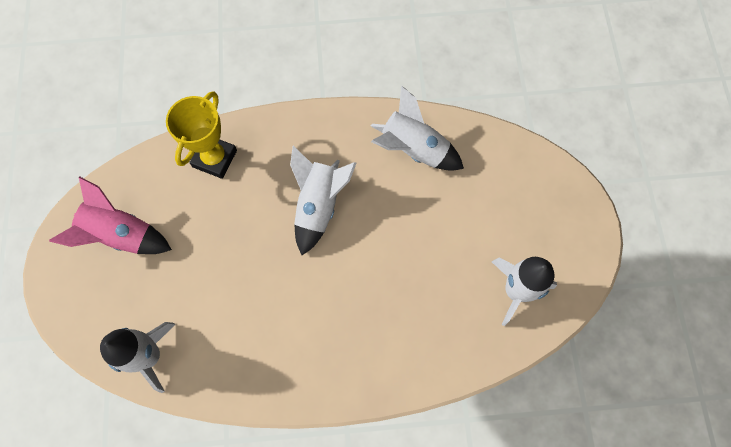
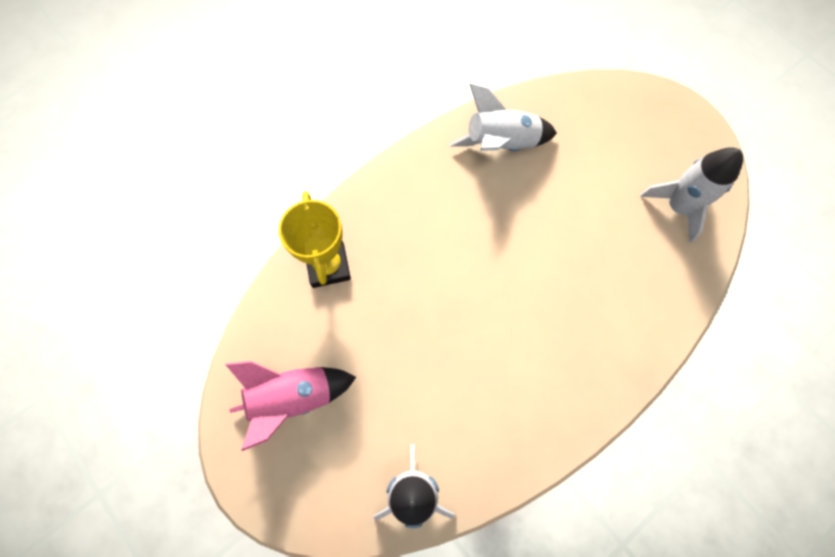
camera: 35 degrees left, 0 degrees up
white rocket [290,146,356,255] -> none

